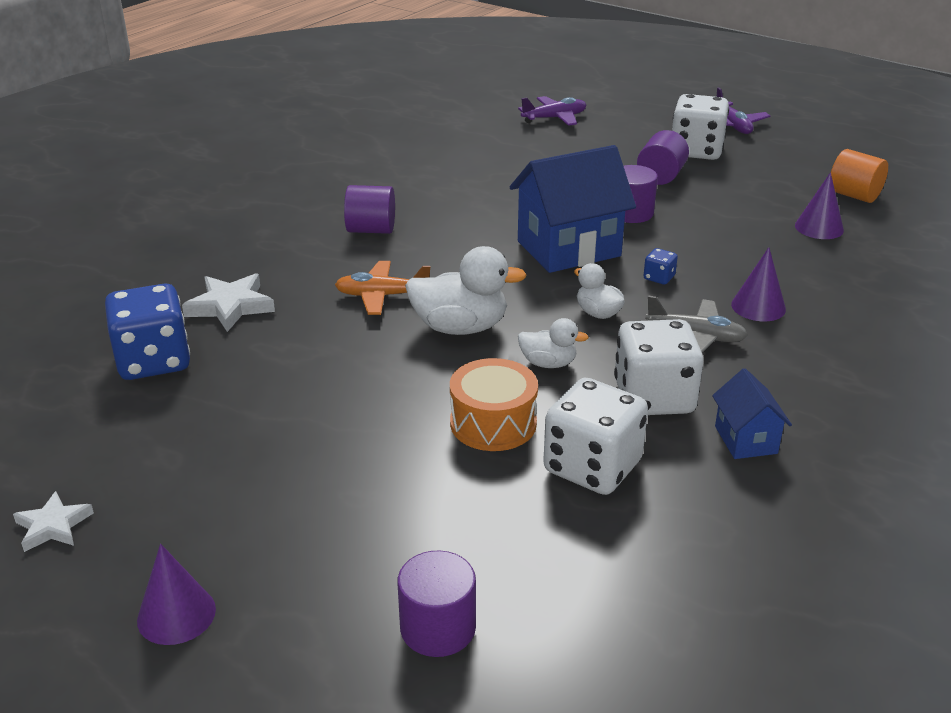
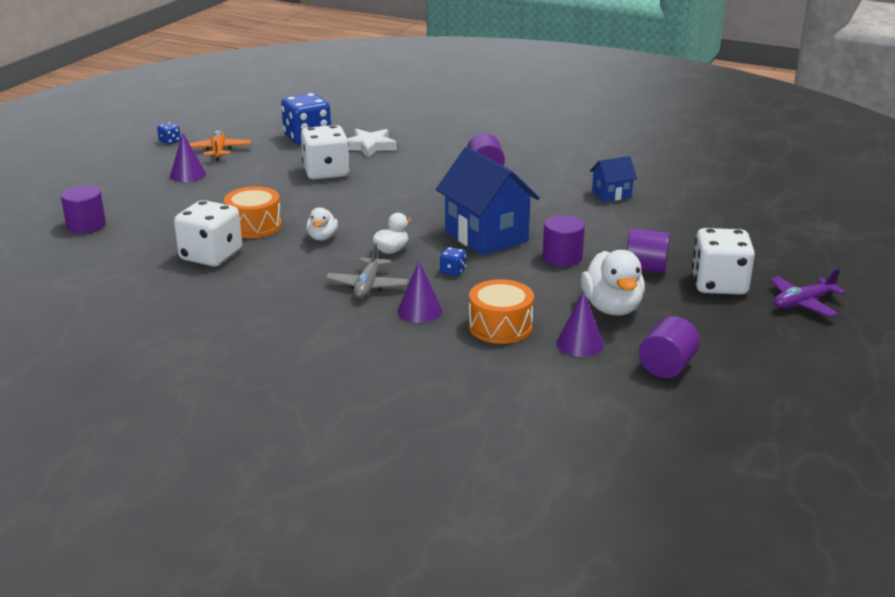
camera: 80 degrees right, 5 degrees down
white star [13,491,94,552] -> blue dice [157,122,181,144]
purple cone [137,544,216,645] -> purple cone moved to [170,133,206,182]
orange plane [335,261,431,315] -> orange plane moved to [189,130,251,161]
white duck [405,246,527,335] -> white duck moved to [581,250,645,316]
purple plane [518,96,586,126] -> none
white dice [614,319,704,415] -> white dice moved to [301,125,350,179]
blue house [712,368,792,459] -> blue house moved to [590,156,637,202]
orange cylinder [831,149,888,203] -> purple cylinder [639,316,700,378]
none -> orange drum [469,279,534,344]

